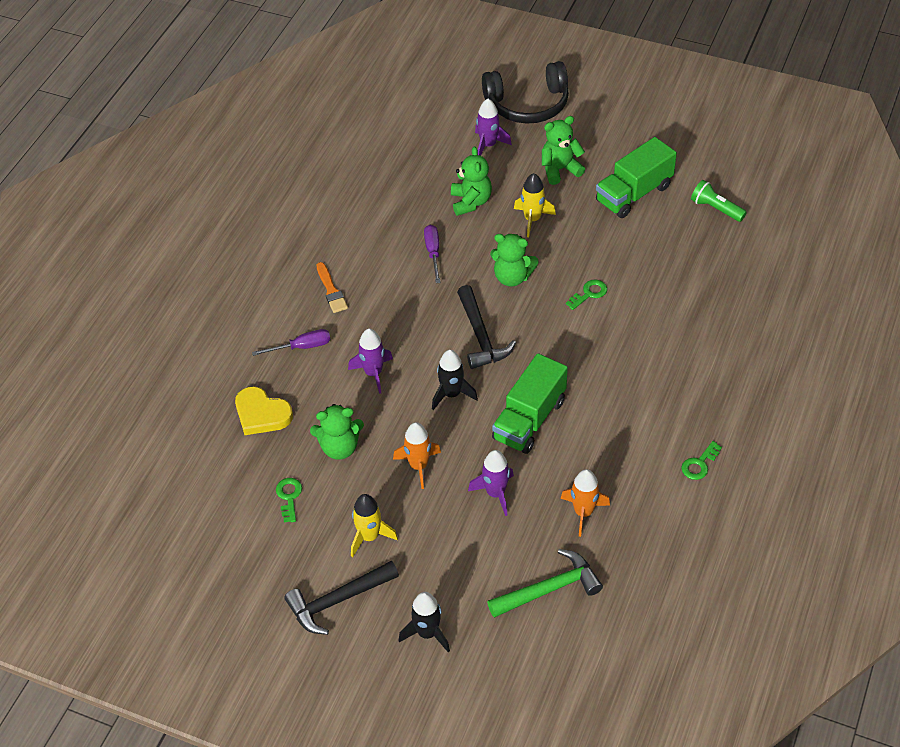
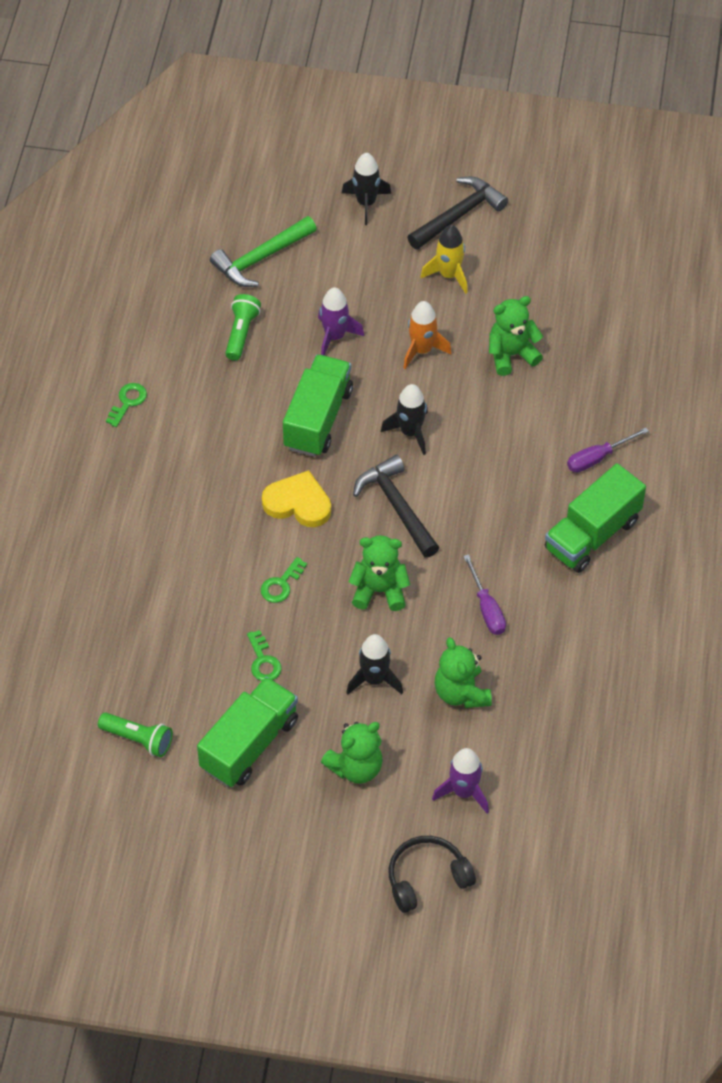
camera: 165 degrees right, 5 degrees up
yellow heart [235,387,293,435] -> yellow heart moved to [262,470,331,527]
green key [276,478,302,522] -> green key moved to [247,630,282,681]
orange brush [317,262,348,313] -> green truck [545,463,646,573]
purple rocket [348,329,393,394] -> none
black headphones [482,61,569,124] -> black headphones [388,836,476,913], size x0.66
yellow rocket [514,173,556,237] -> black rocket [346,634,403,695]
orange rocket [561,469,610,537] -> green flashlight [225,294,261,361]

